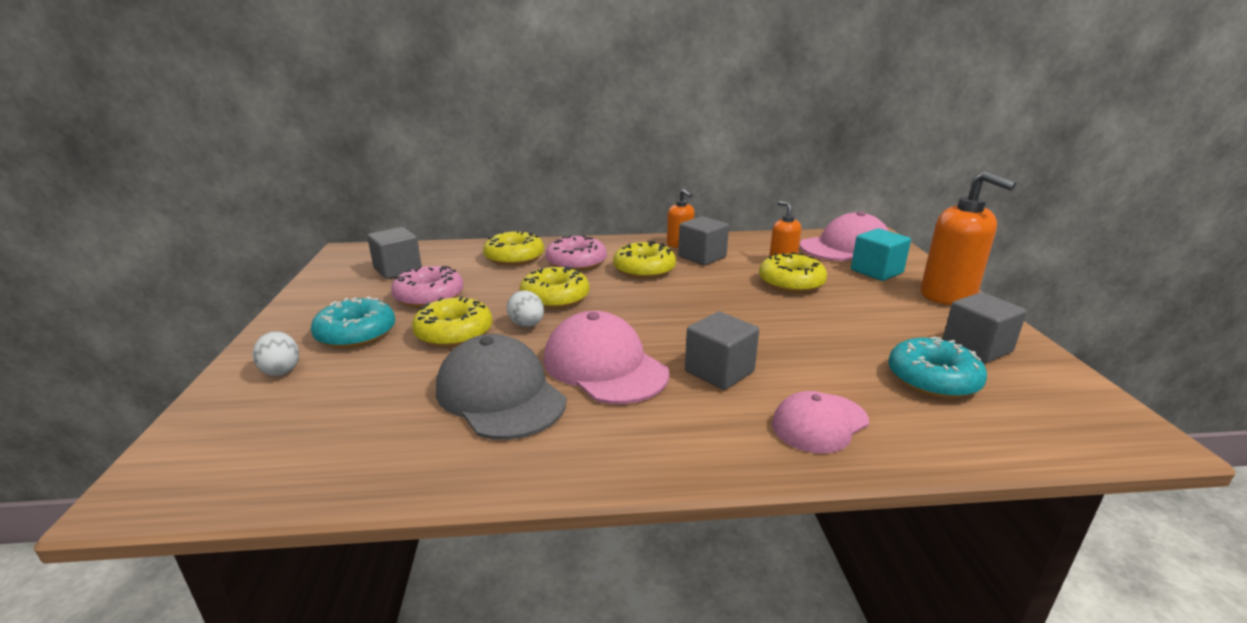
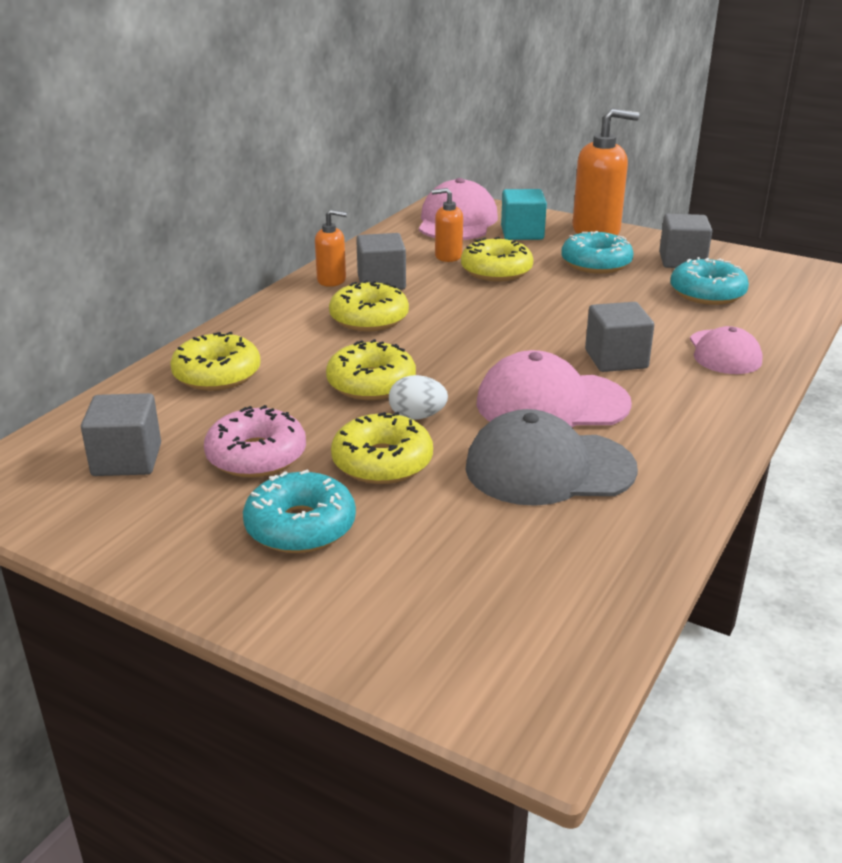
camera: 55 degrees left, 5 degrees up
white egg [253,331,299,376] -> none
pink donut [545,235,607,271] -> none
none -> turquoise donut [561,231,634,274]

